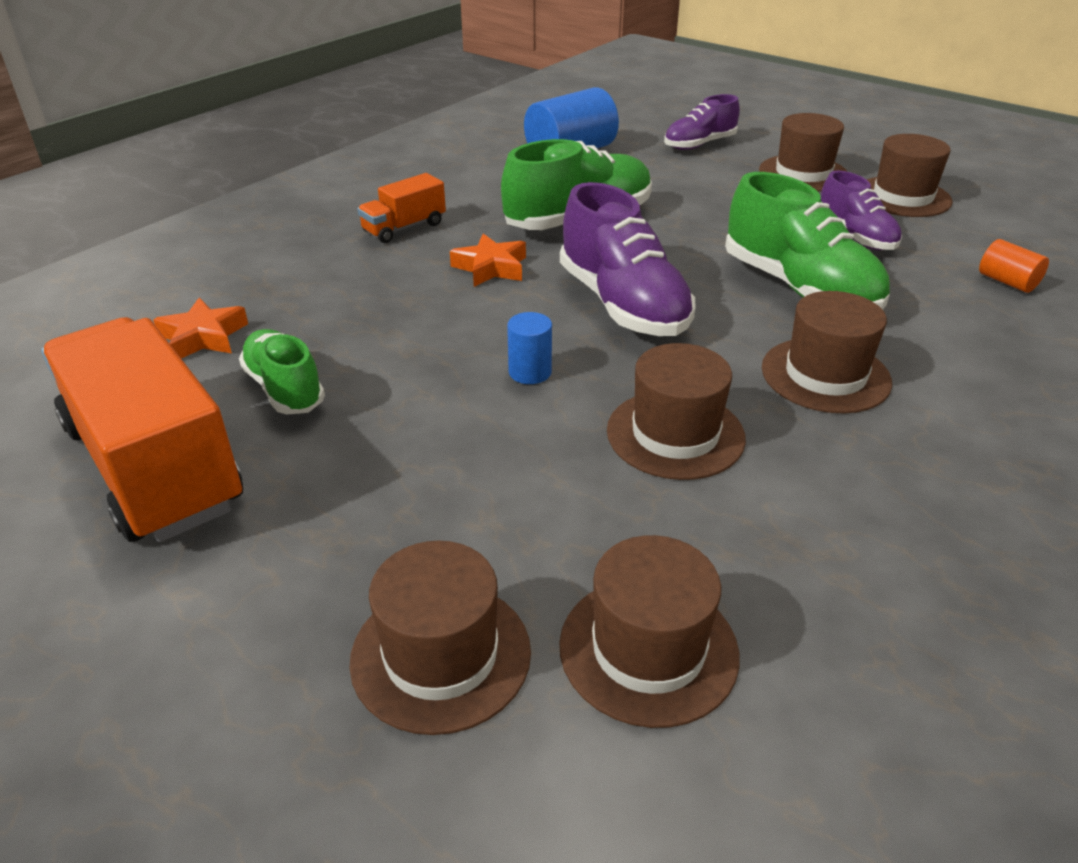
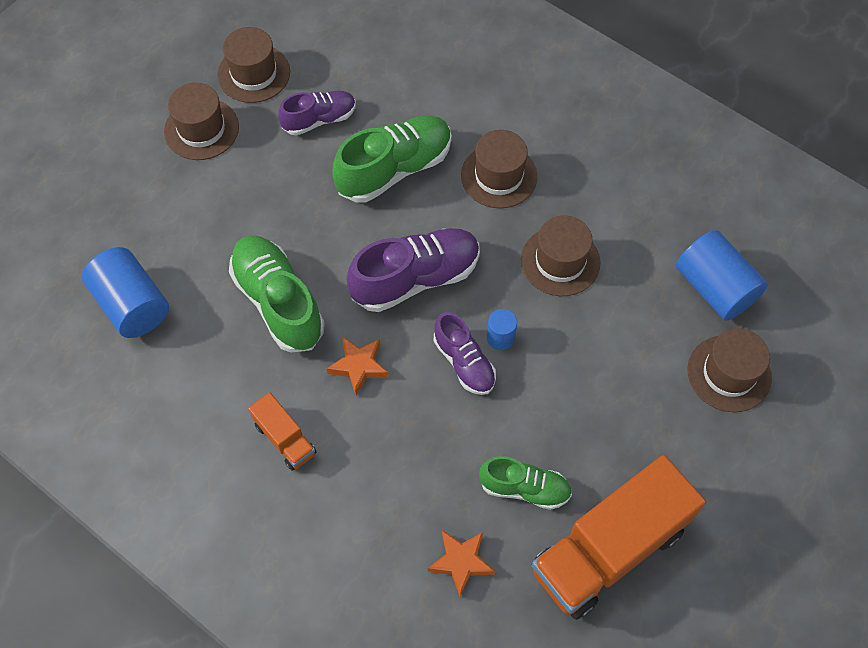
camera: 90 degrees left, 25 degrees up
green shoe [239,329,325,414] -> green shoe turned 135 degrees counterclockwise [479,456,572,510]
brown hat [559,535,740,728] -> blue cylinder [676,230,768,321]
purple shoe [664,94,740,150] -> purple shoe moved to [434,312,496,395]
orange cylinder [979,239,1049,293] -> none

